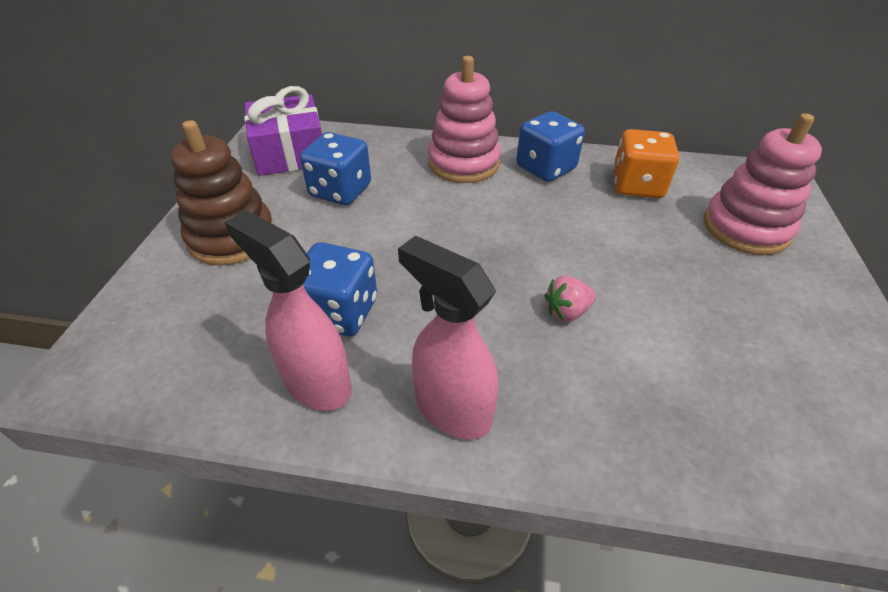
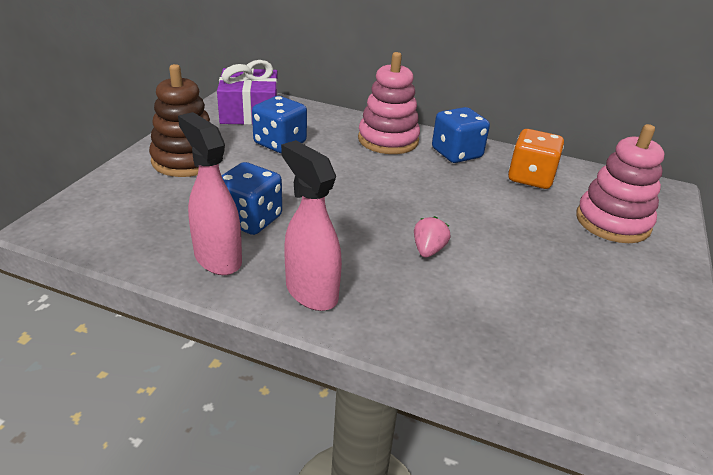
camera: 10 degrees right, 10 degrees down
pink strawberry [544,276,596,322] -> pink strawberry turned 120 degrees clockwise [414,216,451,258]

